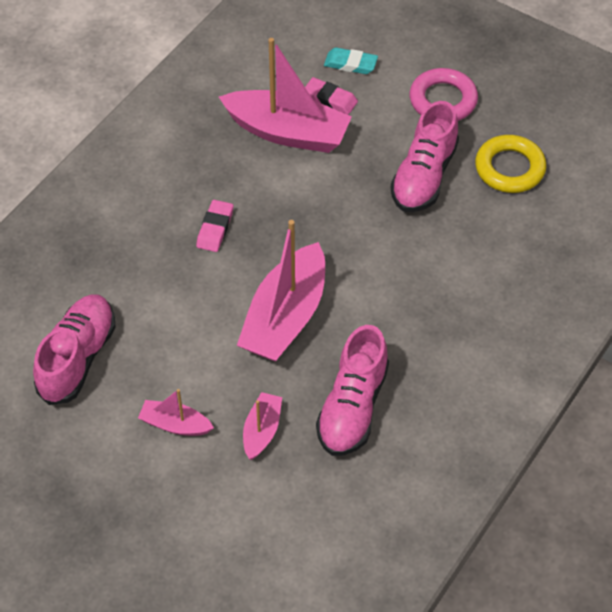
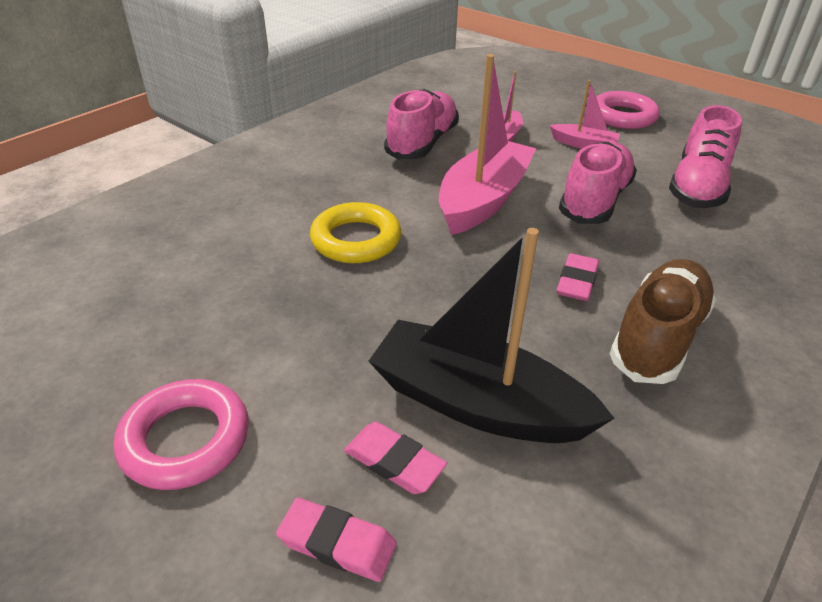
camera: 175 degrees left, 15 degrees down
pink boat [219,38,352,153] -> black boat [368,228,615,443]
turquoise eraser [324,47,378,74] -> pink eraser [276,498,397,582]
pink shoe [391,101,459,212] -> pink shoe moved to [559,142,637,224]
yellow ring [475,135,546,193] -> yellow ring moved to [310,202,401,263]
none -> pink ring [596,91,660,129]
none -> brown shoe [610,259,716,384]

